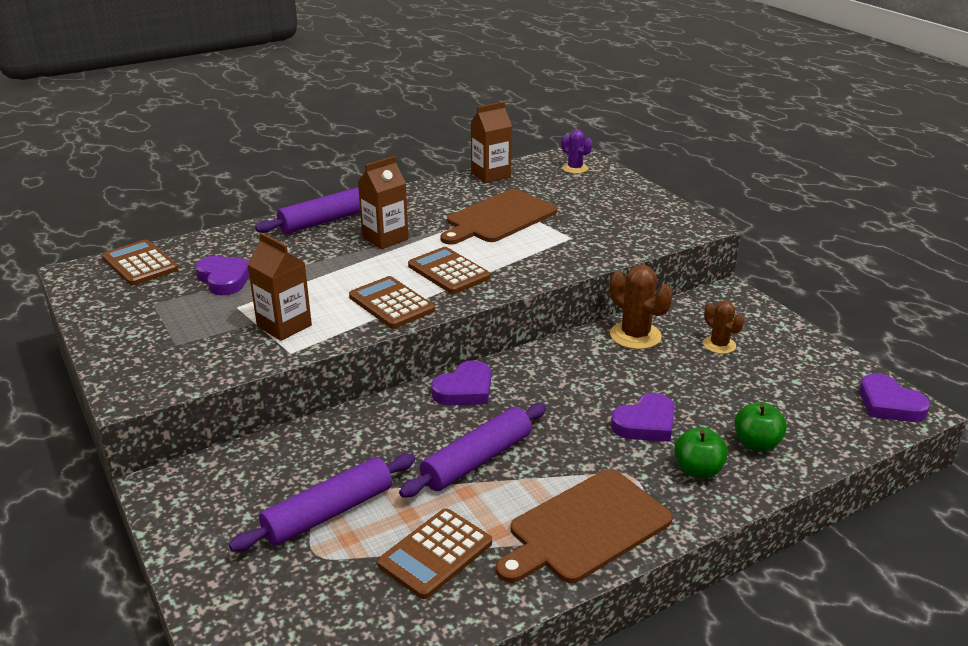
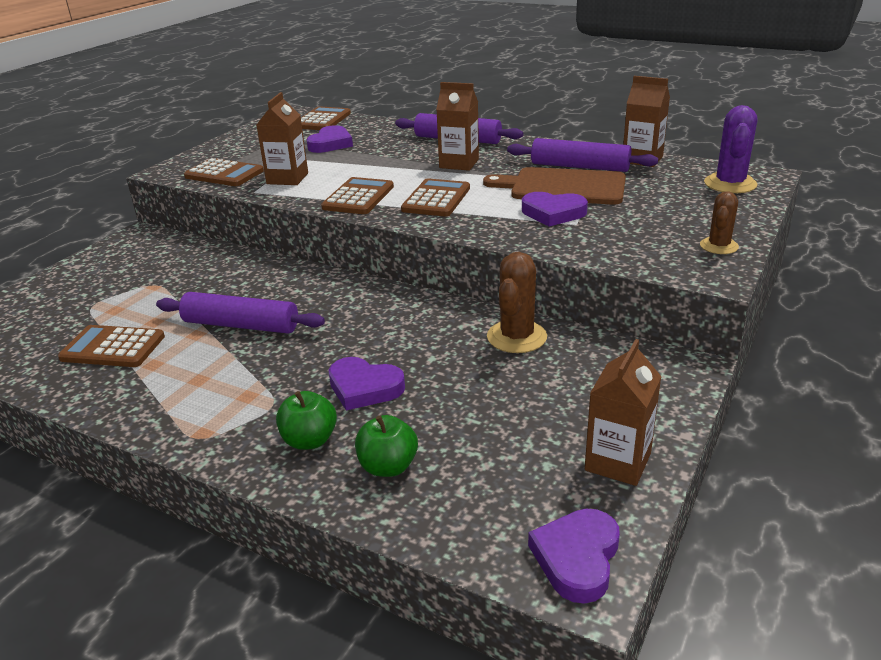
camera: 60 degrees right, 0 degrees up
purple rolling pin [229,454,416,552] -> purple rolling pin moved to [507,138,658,172]
purple heart [431,360,491,405] -> purple heart moved to [522,192,588,227]
brown cutting board [496,469,673,583] -> none
purple cactus [561,130,592,174] -> purple cactus [704,105,757,193], size x1.59
brown cactus [703,301,745,354] -> brown cactus moved to [700,191,739,254]
none -> brown calculator [184,158,264,186]
none -> brown carton [585,339,662,486]

